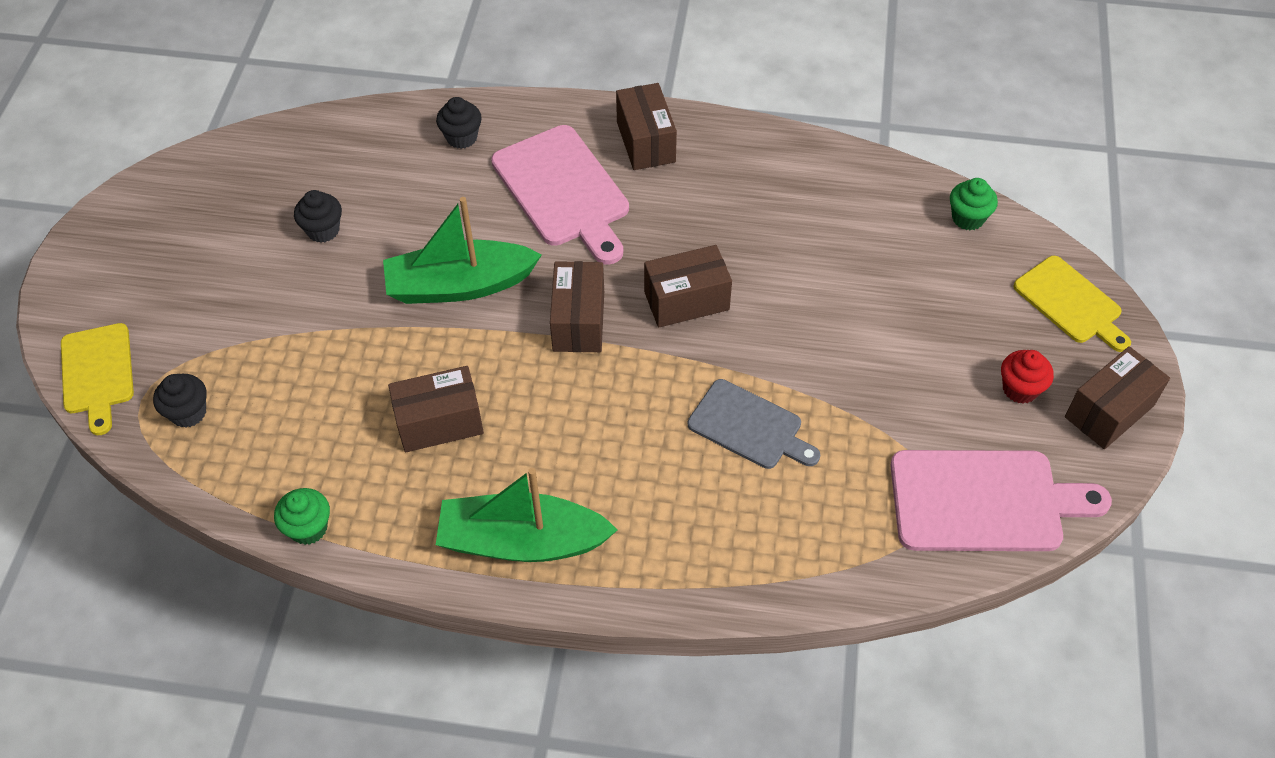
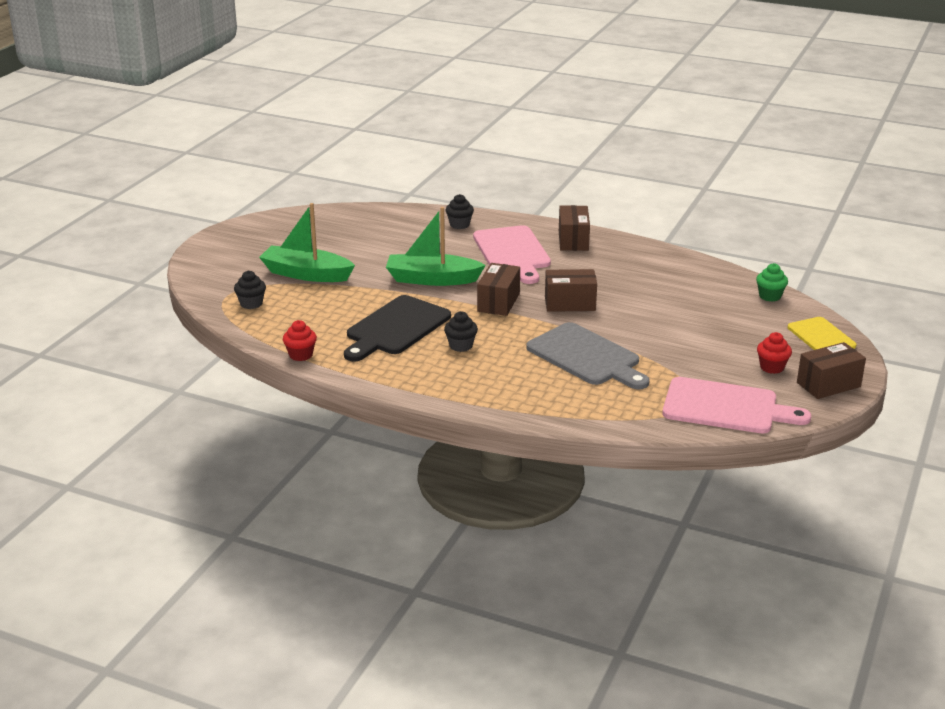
camera: 15 degrees right, 25 degrees down
yellow cutting board [61,323,134,435] -> none
green cupcake [274,488,330,545] -> red cupcake [283,320,317,361]
black cupcake [294,190,342,243] -> black cupcake moved to [444,311,478,352]
brown box [388,366,484,452] -> black cutting board [344,295,451,361]
green boat [436,468,618,562] -> green boat moved to [259,203,355,282]
grey cutting board [688,379,820,469] -> grey cutting board [526,322,650,389], size x1.55

